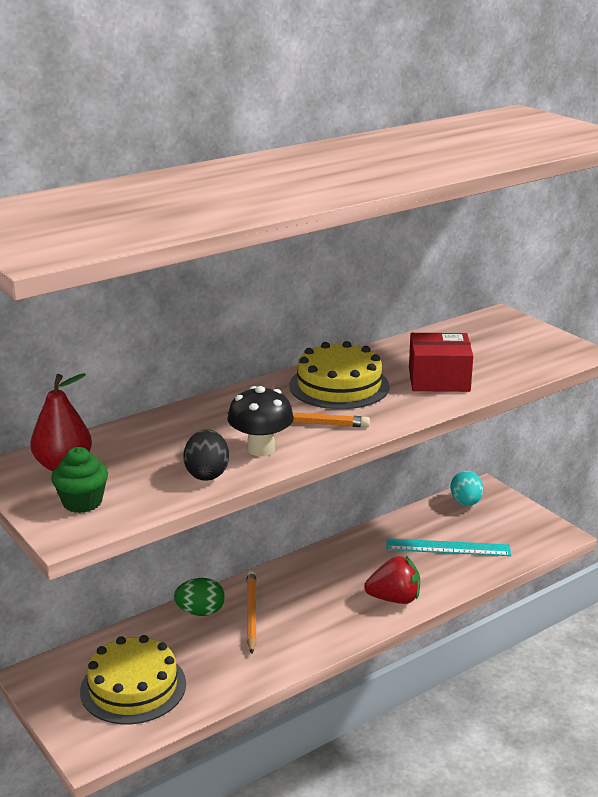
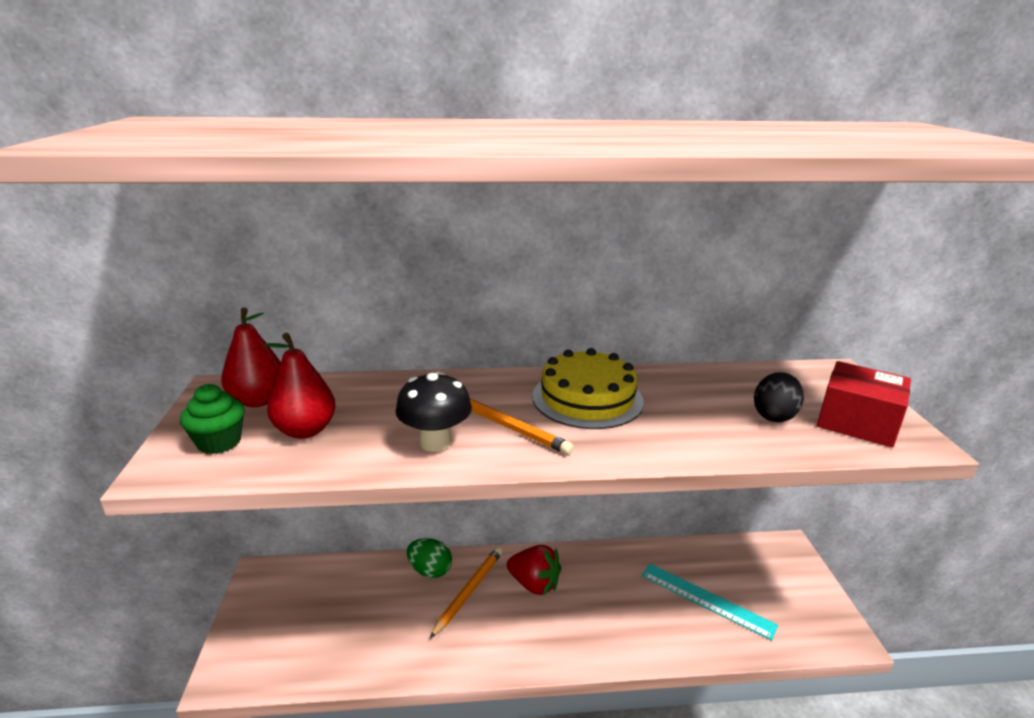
camera: 30 degrees right, 0 degrees up
yellow cake [80,635,186,724] -> none
black egg [183,429,229,481] -> black egg moved to [754,372,804,422]
red strawberry [364,556,420,604] -> red strawberry moved to [507,545,561,595]
red box [409,333,473,392] -> red box moved to [817,361,911,448]
turquoise egg [450,471,483,506] -> none
none -> red pear [263,333,336,439]

